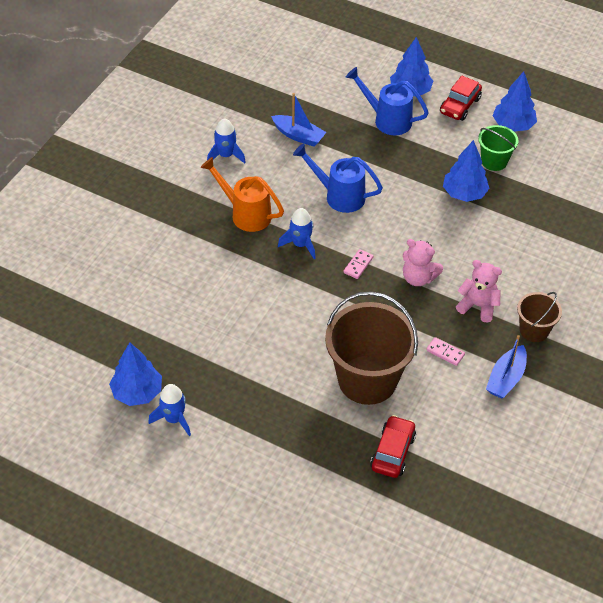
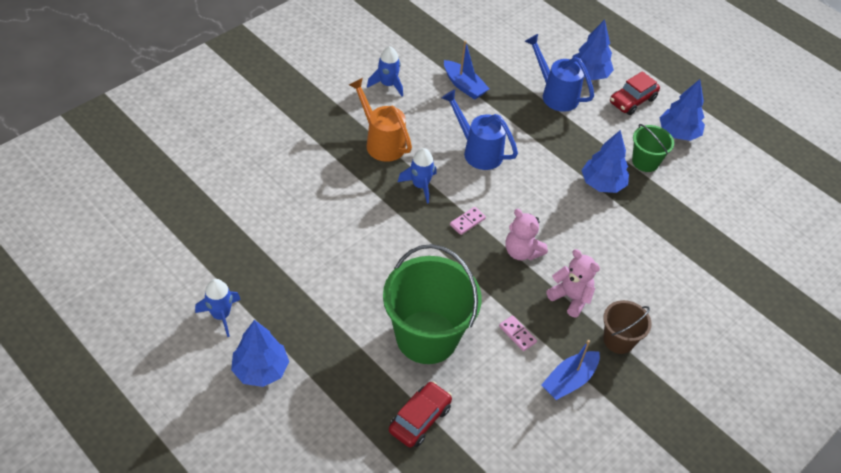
camera: 15 degrees right, 0 degrees up
blue tree [109,342,162,406] -> blue tree moved to [231,320,289,387]
brown bucket [325,291,418,405] -> green bucket [383,244,482,364]

